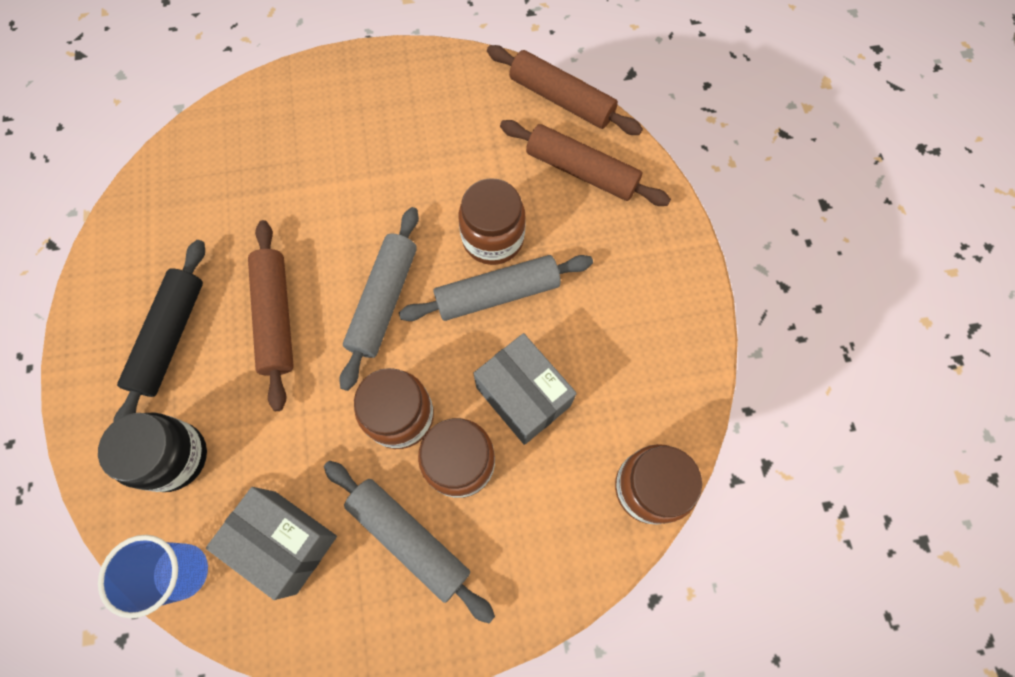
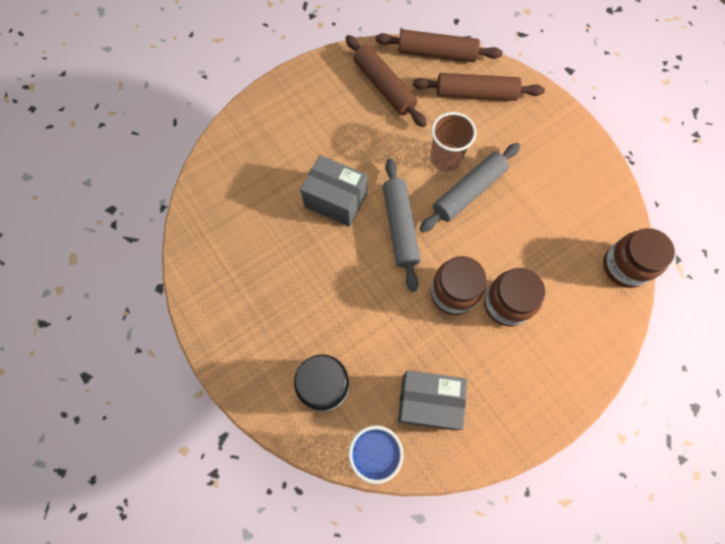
camera: 25 degrees left, 0 degrees up
black rolling pin [113,240,205,422] -> none
brown rolling pin [248,220,294,411] -> brown rolling pin moved to [346,35,427,127]
grey rolling pin [324,461,495,623] -> none
brown jar [458,178,526,265] -> brown cup [430,112,476,172]
grey box [473,333,577,445] -> grey box moved to [300,155,368,227]

